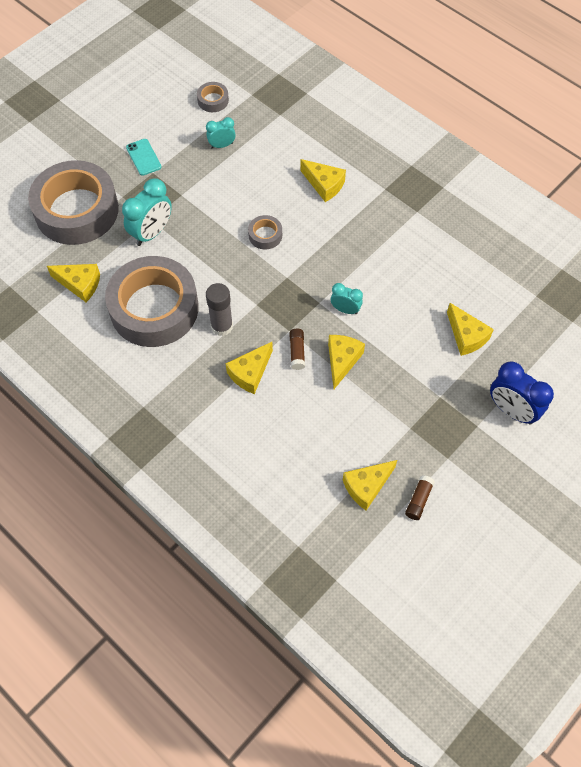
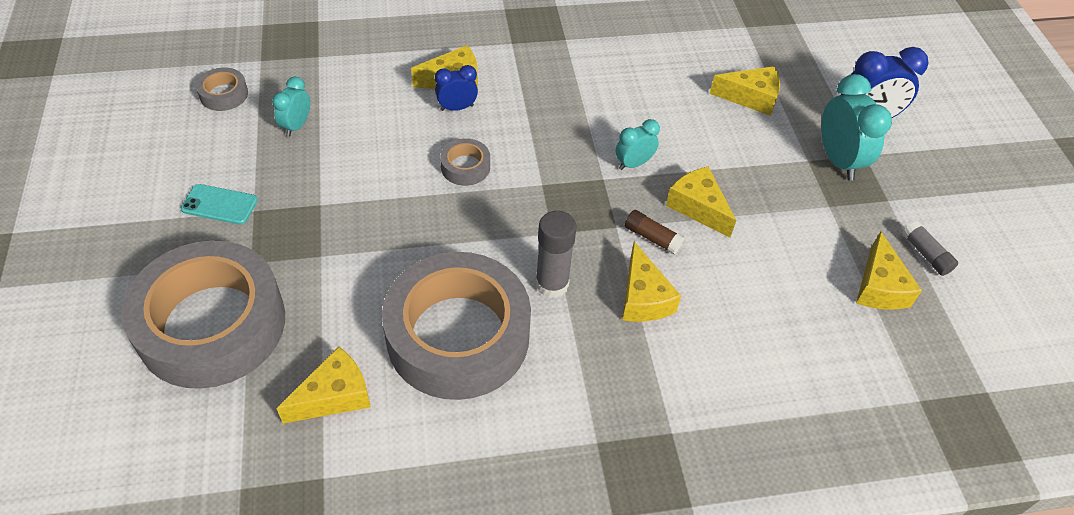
camera: 55 degrees left, 10 degrees down
turquoise clock [122,178,172,246] -> turquoise clock moved to [821,74,892,181]
brown glue stick [405,475,435,520] -> grey glue stick [902,221,958,276]
none -> blue clock [435,65,478,111]

